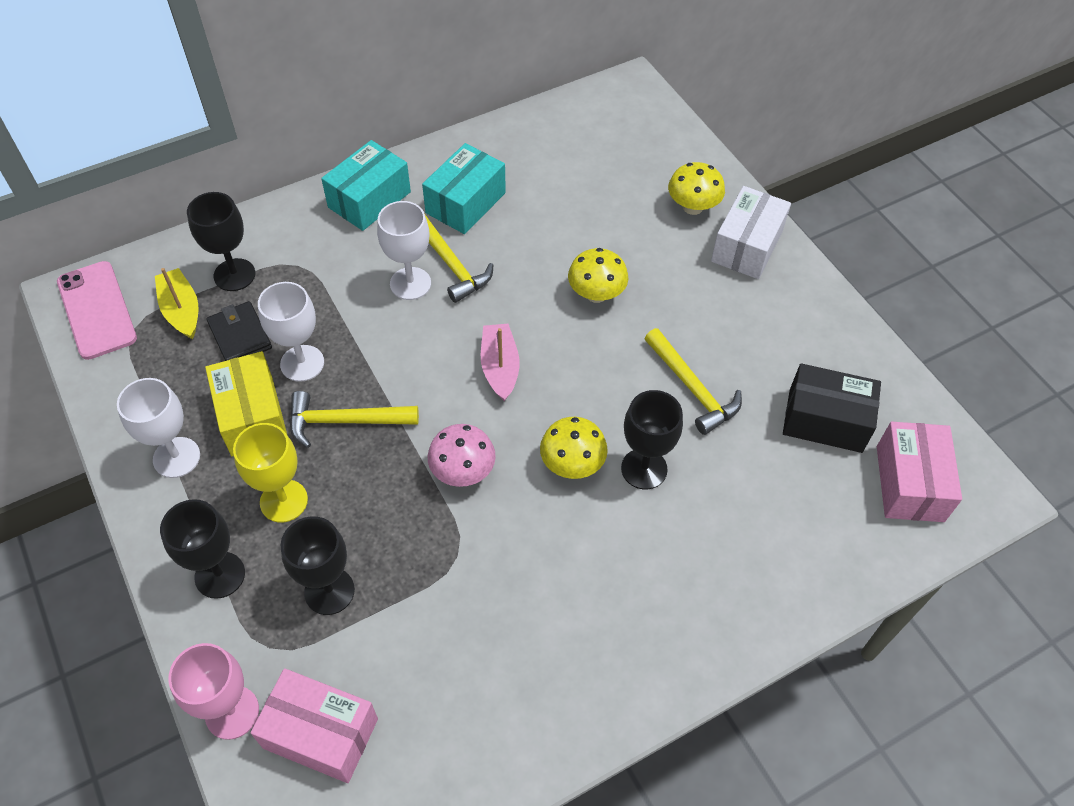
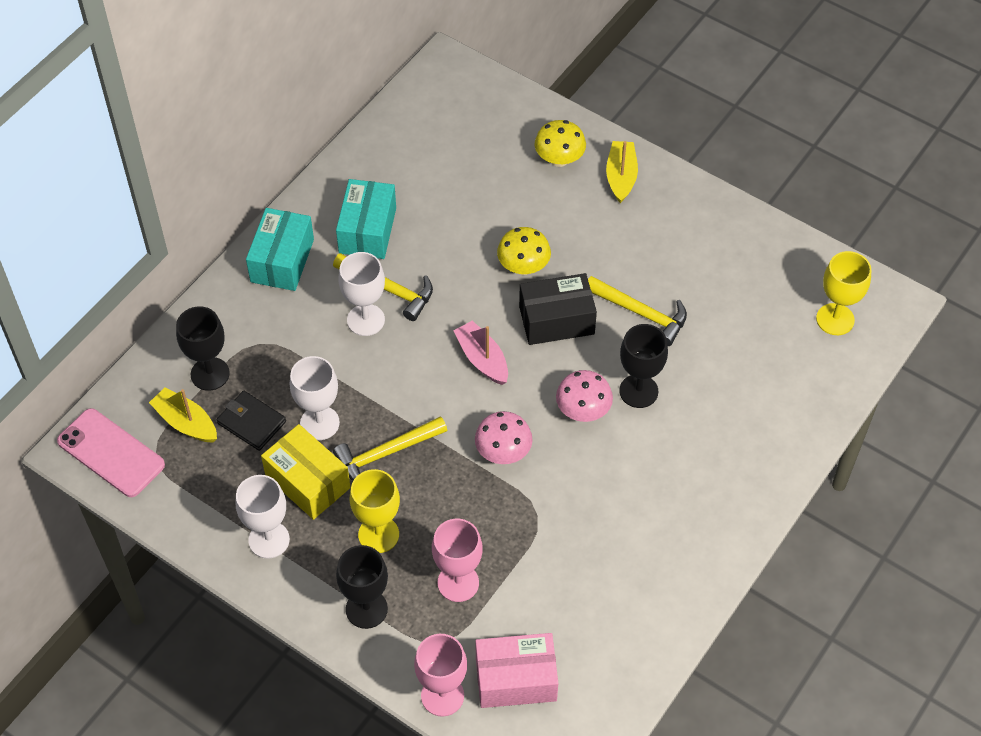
camera: 25 degrees left, 0 degrees up
black goblet [281,516,355,615] -> pink goblet [432,519,483,602]
yellow mushroom [540,417,608,479] -> pink mushroom [556,370,613,422]
white box [711,186,791,279] -> yellow boat [606,141,638,203]
black box [783,363,881,453] -> black box moved to [519,273,597,345]
pink box [877,422,962,522] -> yellow goblet [816,251,871,335]

